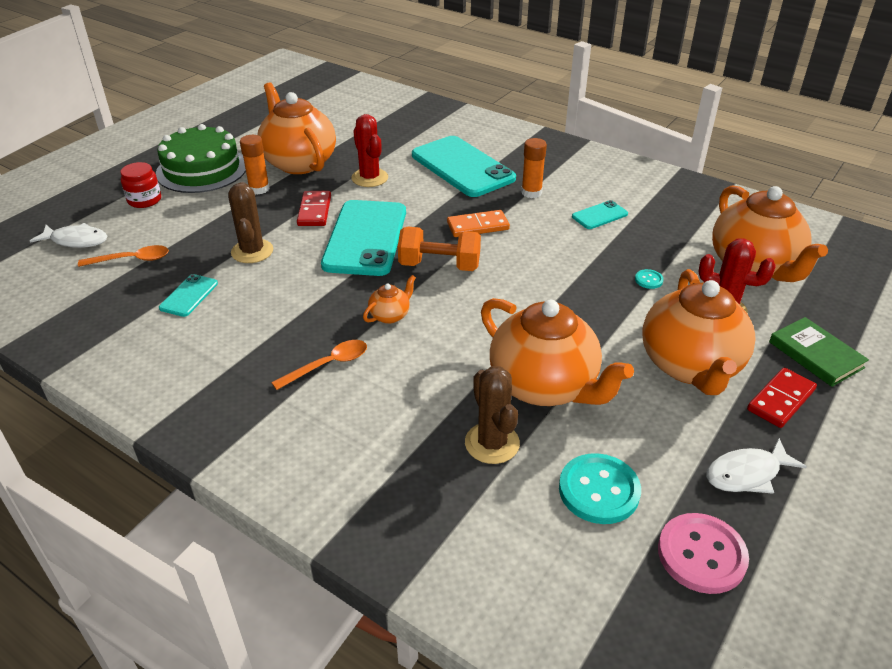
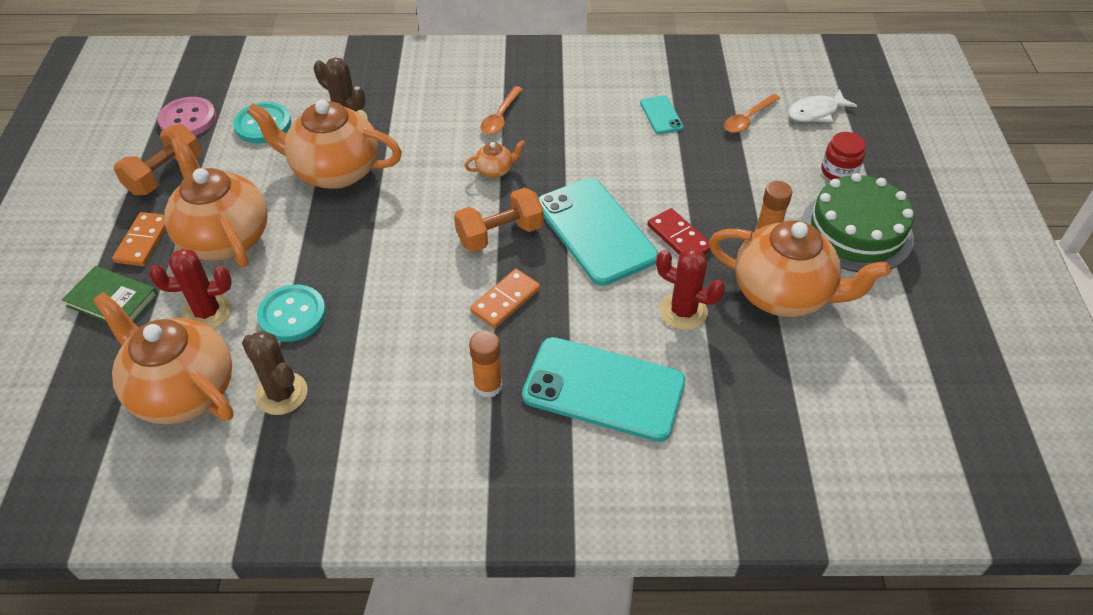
camera: 145 degrees right, 10 degrees up
brown cactus [228,182,273,263] -> brown cactus moved to [242,331,308,415]
orange teapot [363,275,416,324] -> orange teapot turned 120 degrees counterclockwise [465,140,525,178]
turquoise phone [572,200,628,229] -> none
turquoise button [635,269,664,289] -> turquoise button [257,285,326,342], size x2.18
white fish [706,438,807,494] -> orange dumbbell [114,124,202,195]
red domino [747,367,817,428] -> orange domino [112,212,166,266]

